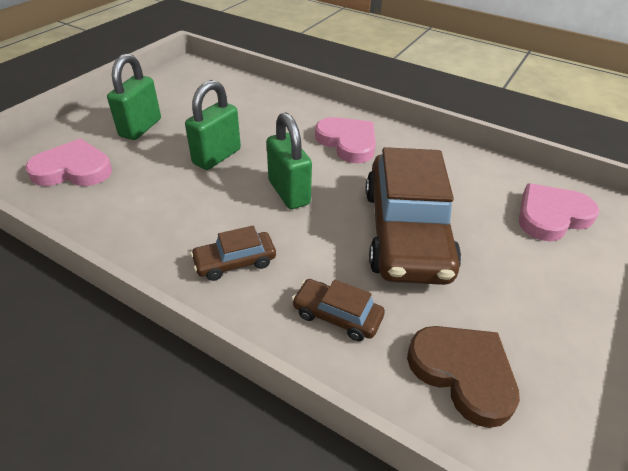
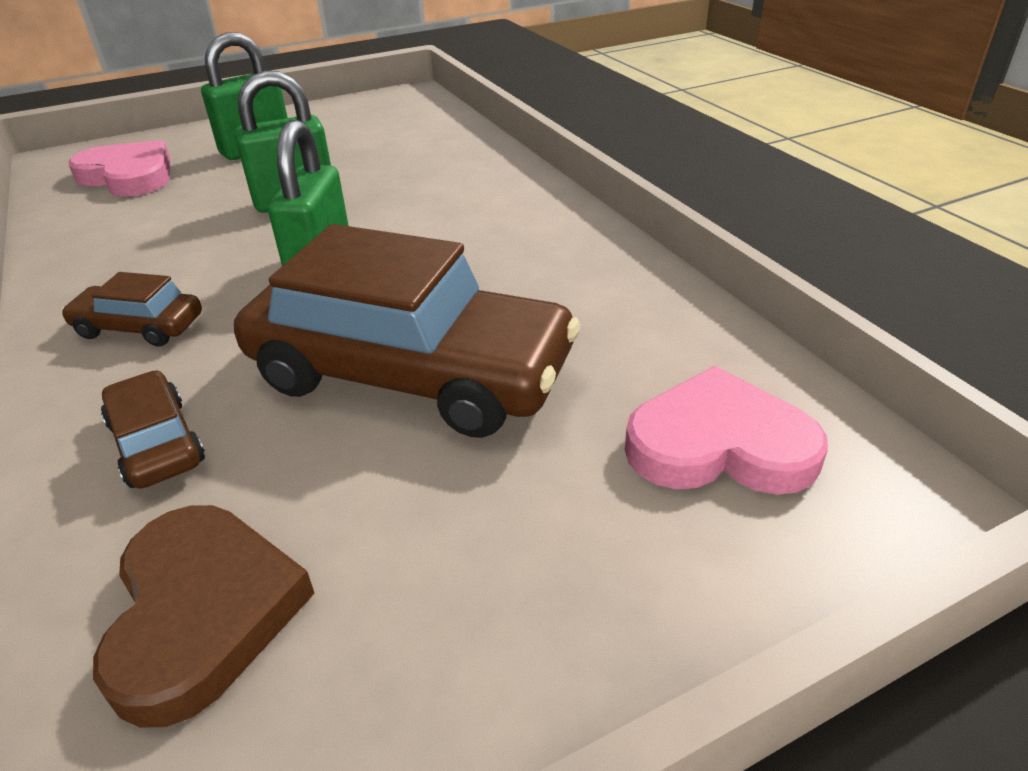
camera: 35 degrees right, 5 degrees down
pink heart [315,117,376,163] -> none
brown car [365,147,461,285] -> brown car turned 105 degrees counterclockwise [234,224,580,438]

